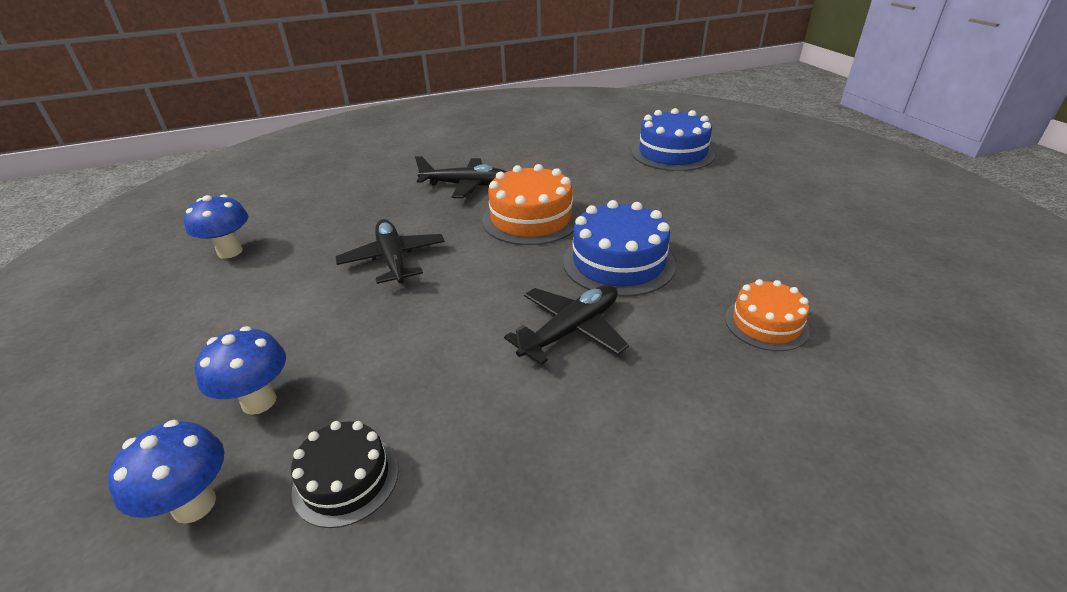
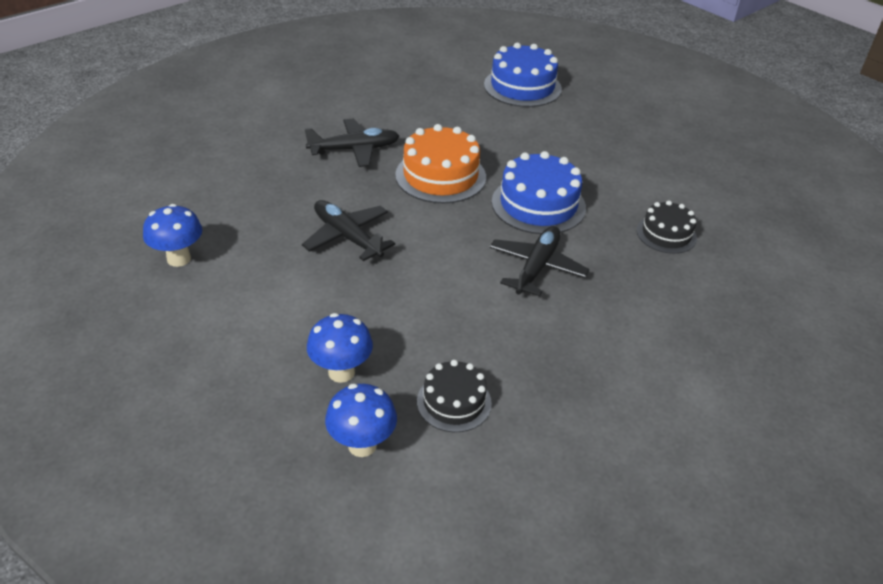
camera: 25 degrees left, 5 degrees up
orange cake [725,279,810,351] -> black cake [637,201,697,254]

